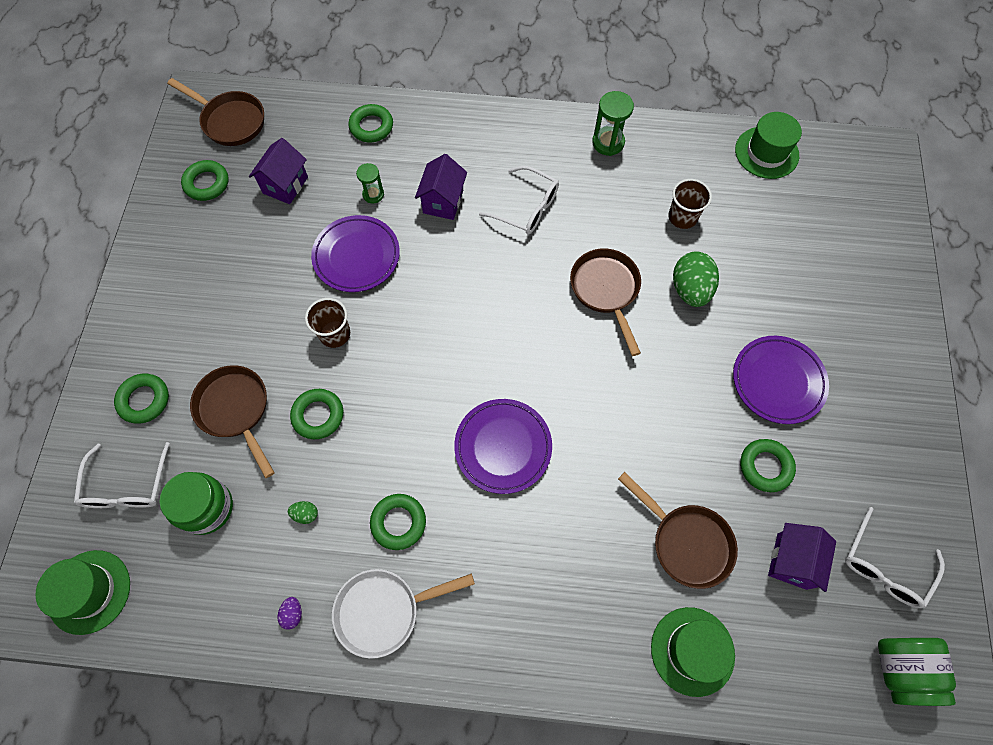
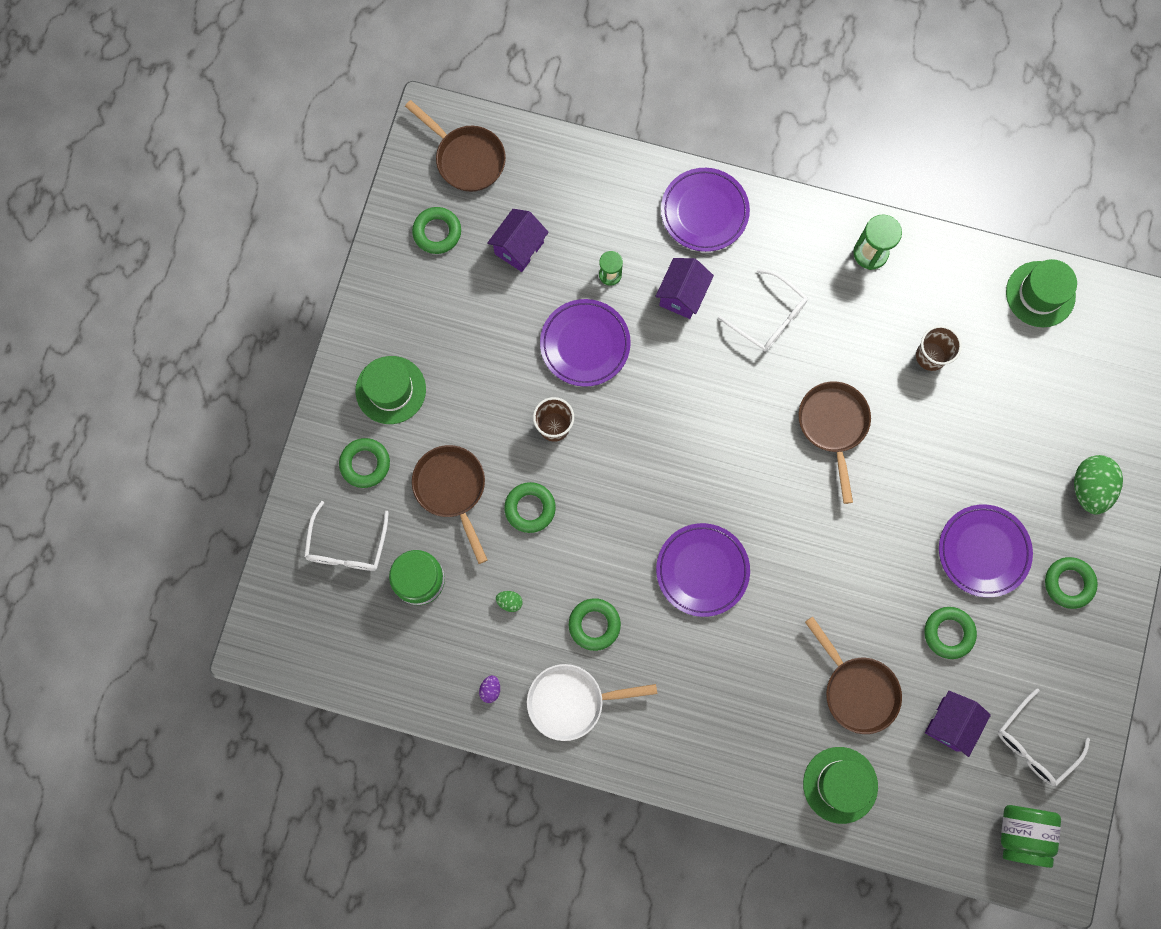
camera: 10 degrees right, 10 degrees up
green hat [35,550,130,635] -> green hat moved to [355,356,426,424]
green ring [348,104,393,143] -> green ring moved to [1045,557,1098,609]
green egg [673,251,719,307] -> green egg moved to [1074,455,1123,515]
none -> purple plate [661,168,750,252]

